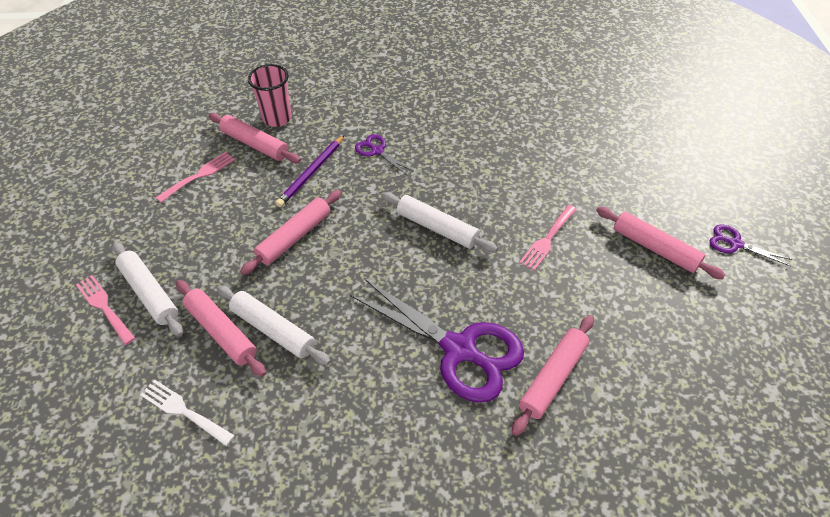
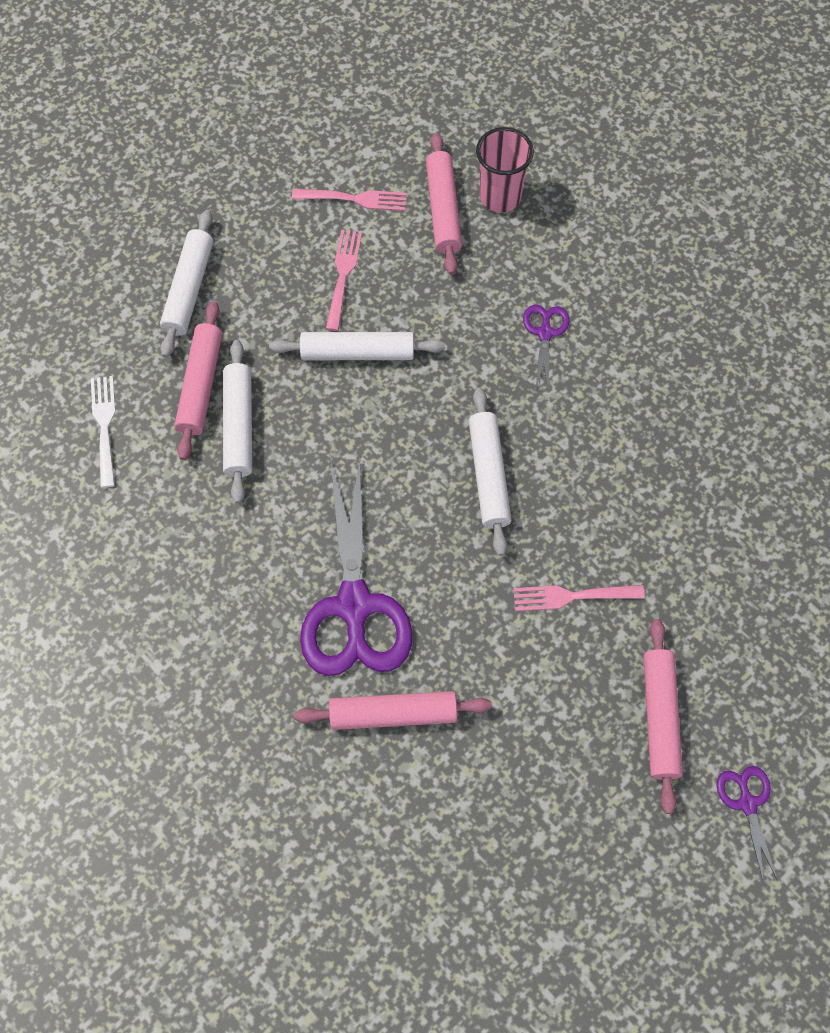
camera: 50 degrees right, 15 degrees up
pink fork [76,275,135,345] -> pink fork moved to [326,230,362,331]
pink rolling pin [240,190,341,275] -> white rolling pin [269,332,445,360]
purple pencil [276,135,344,207] -> none

